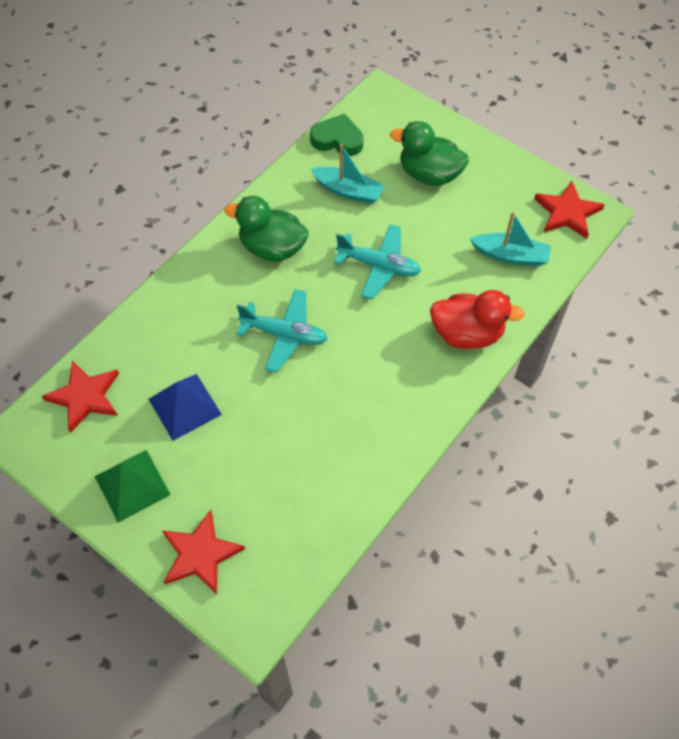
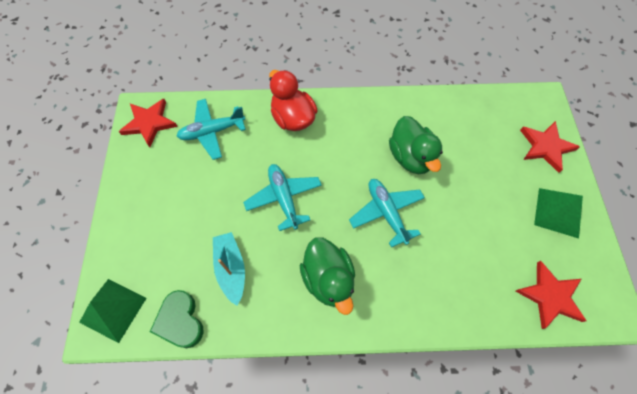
camera: 130 degrees left, 5 degrees up
blue pyramid [149,374,222,441] -> none
green duck [390,121,469,186] -> green duck moved to [389,116,443,174]
turquoise boat [470,212,551,266] -> turquoise plane [177,99,246,160]
none -> green pyramid [79,279,146,343]

